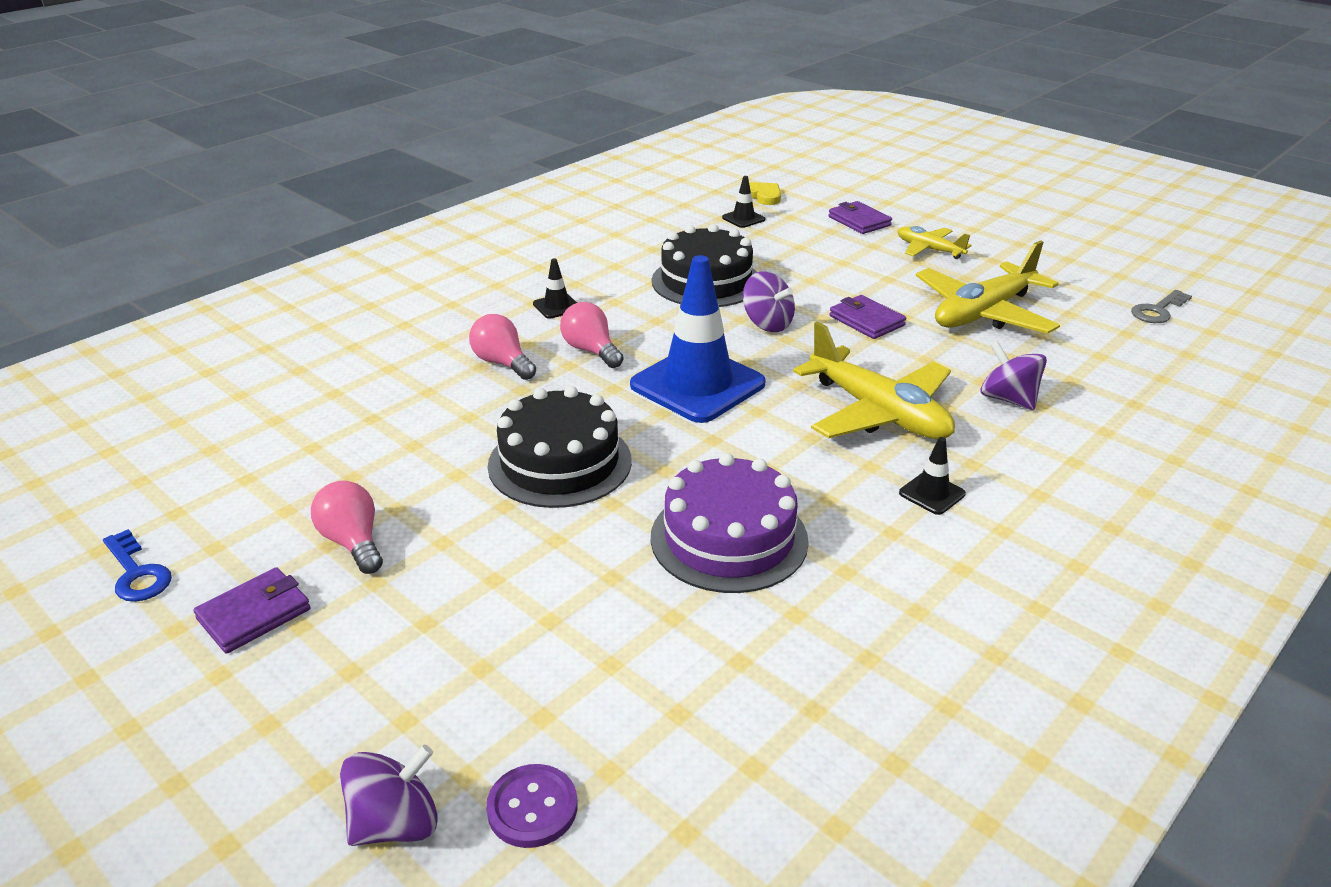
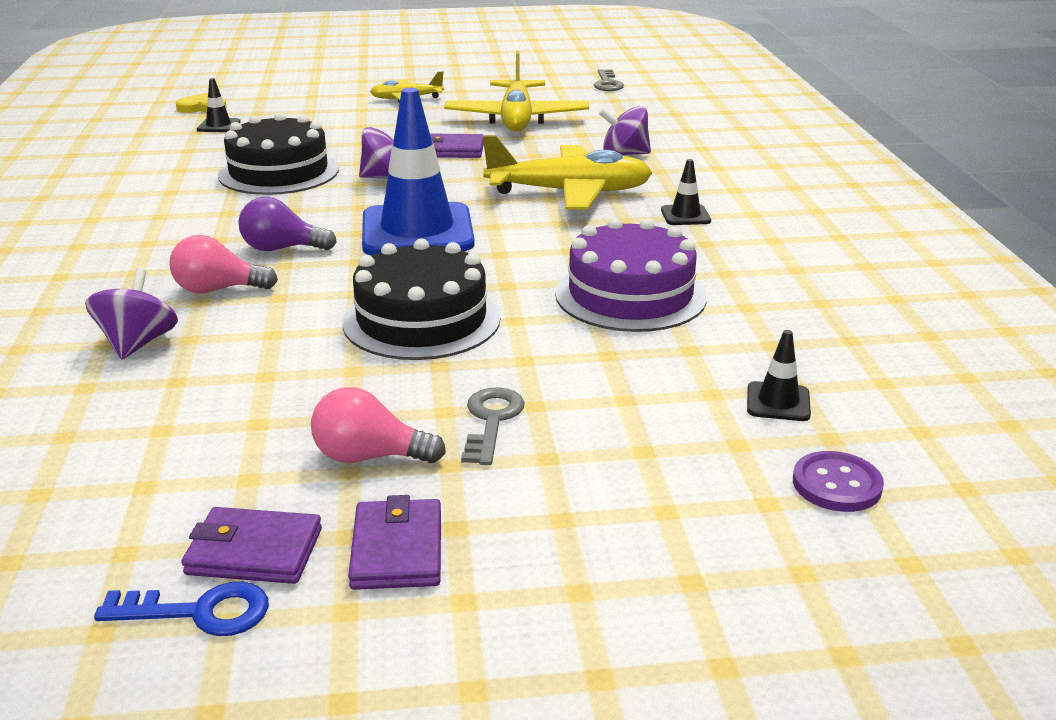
camera: 50 degrees left, 5 degrees down
purple spinning top [340,745,438,846] -> purple spinning top moved to [85,268,178,360]
black traffic cone [533,258,577,319] -> black traffic cone moved to [747,330,811,421]
pink light bulb [560,302,624,368] -> purple light bulb [238,197,337,251]
purple wallet [828,201,892,234] -> purple wallet moved to [181,507,322,584]
none -> grey key [461,387,525,465]

